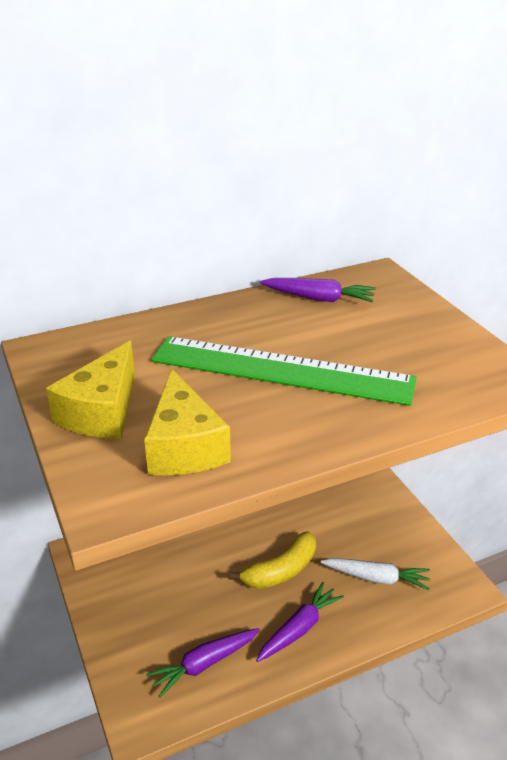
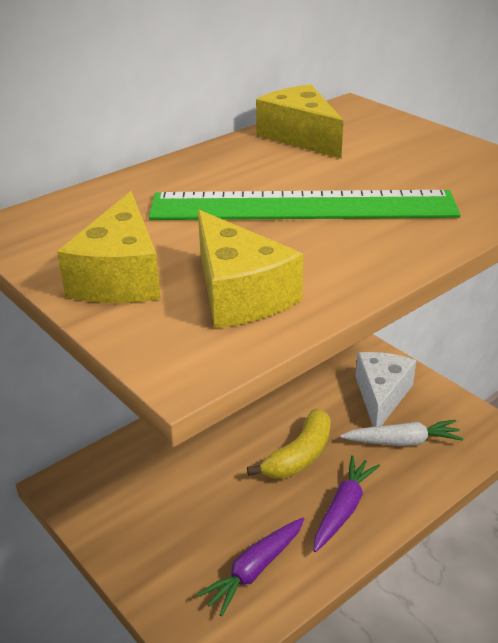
camera: 15 degrees left, 0 degrees up
purple carrot [260,278,376,302] -> yellow cheese [256,84,343,158]
none -> white cheese [356,352,416,427]

